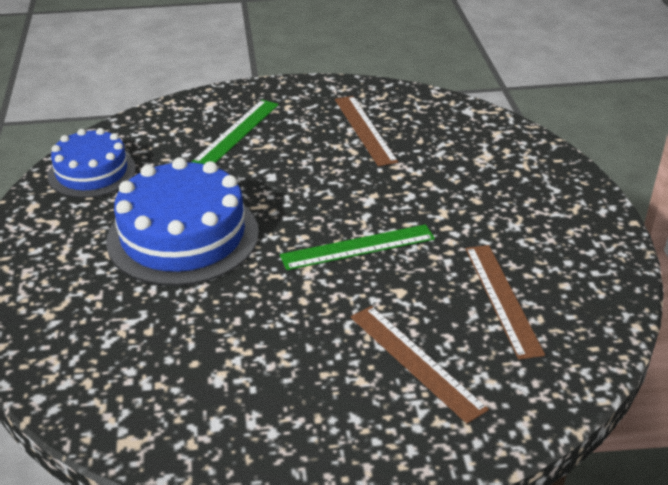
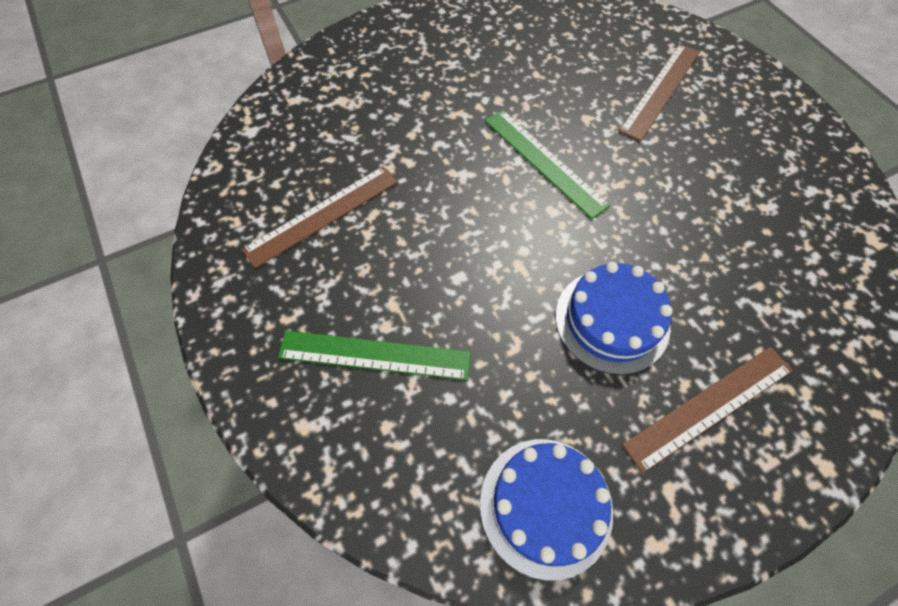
camera: 110 degrees left, 25 degrees up
blue cake [106,157,259,286] -> blue cake [556,262,673,375], size x0.63
brown ruler [466,245,545,360] -> brown ruler moved to [622,347,793,473]

